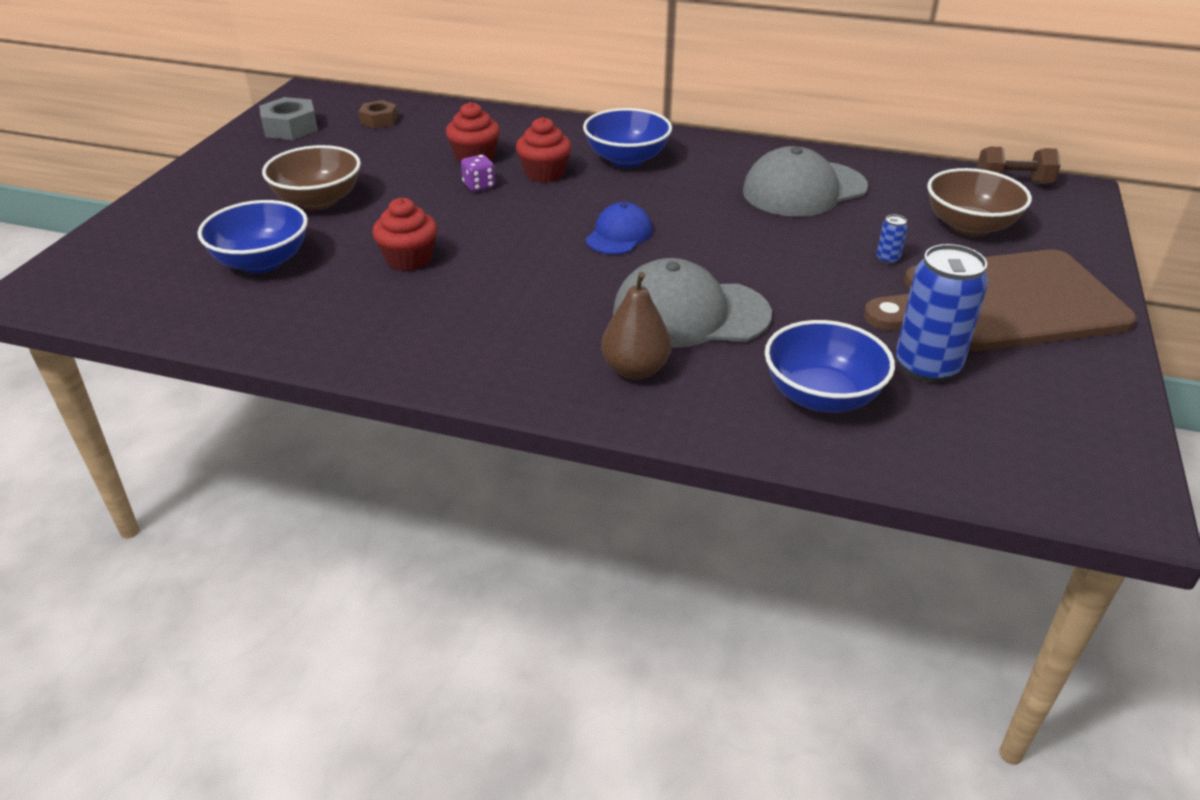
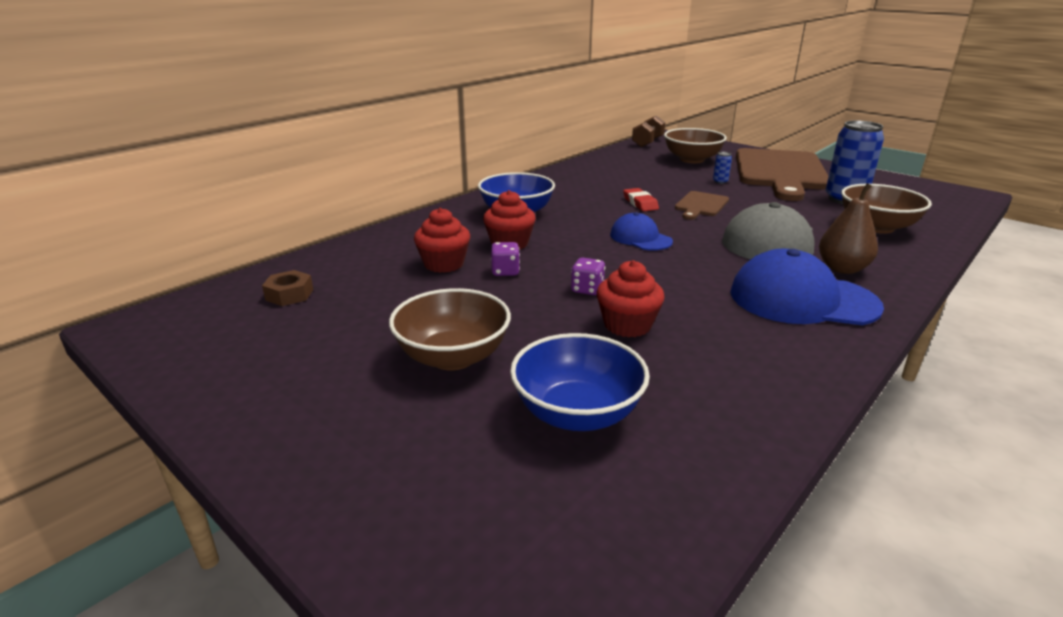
camera: 65 degrees left, 10 degrees down
grey nut [259,97,318,140] -> none
grey cap [743,146,868,217] -> none
blue bowl [765,320,895,413] -> brown bowl [841,184,932,234]
none -> purple dice [571,257,605,295]
none -> red eraser [623,188,659,211]
none -> brown cutting board [675,191,729,220]
none -> blue cap [730,248,884,325]

